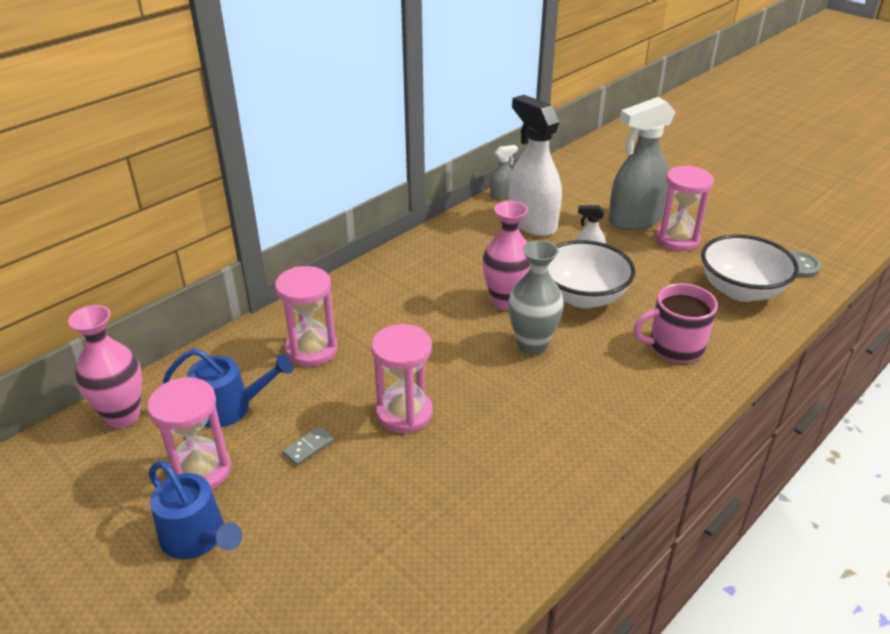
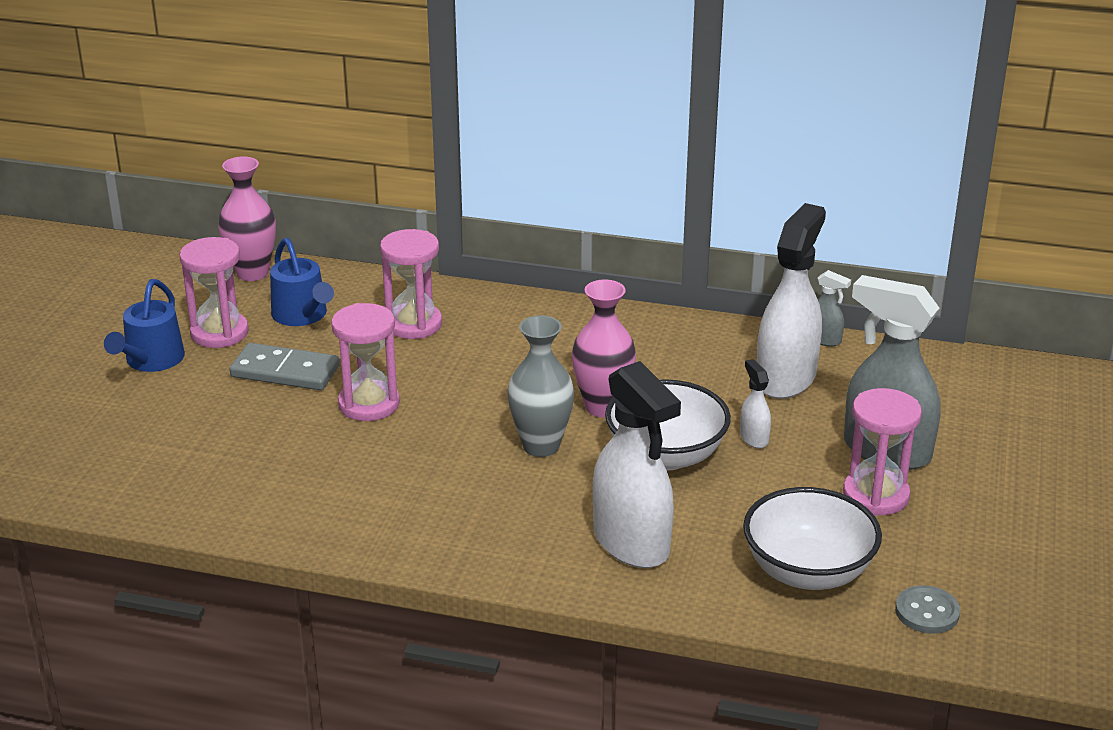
camera: 60 degrees right, 5 degrees down
grey domino [282,426,334,466] -> grey domino [230,343,340,390], size x2.08
pink mug [633,283,718,363] -> white spray bottle [593,361,681,568]

